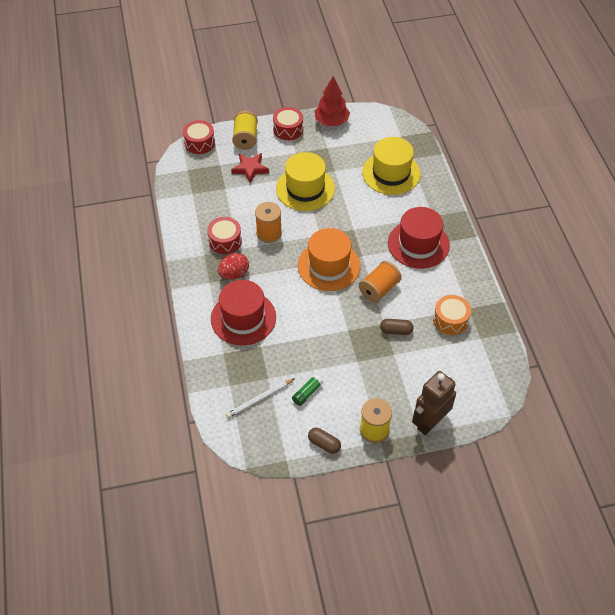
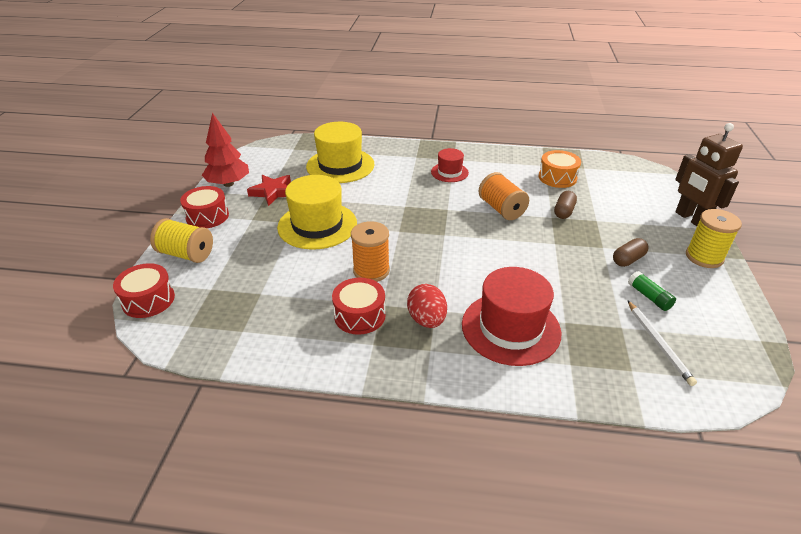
camera: 70 degrees left, 15 degrees down
red star [231,153,269,183] -> red star moved to [247,175,291,206]
orange hat [298,228,361,291] -> none
brown capsule [308,428,341,454] -> brown capsule moved to [613,238,649,267]
red hat [388,207,450,269] -> red hat [431,148,469,182], size x0.54

